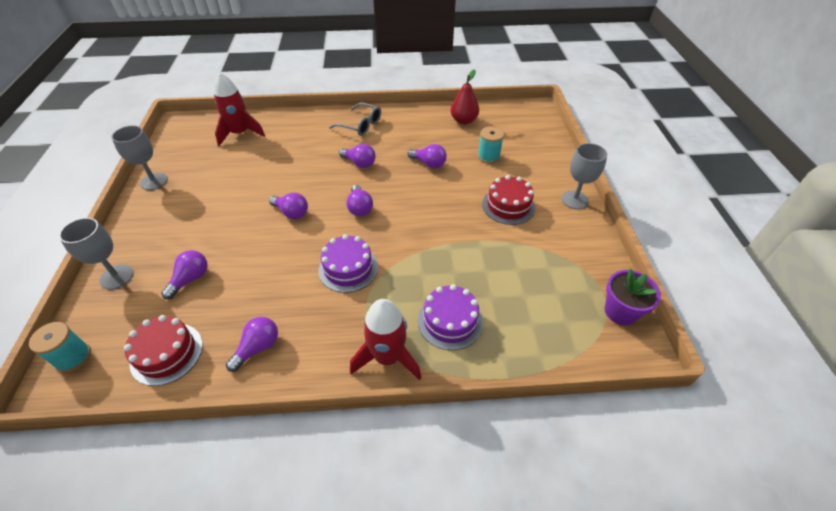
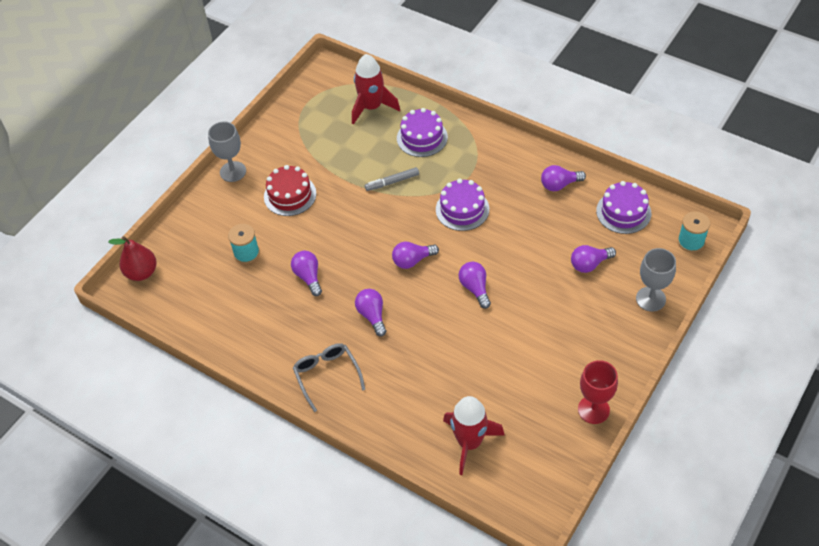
camera: 140 degrees left, 5 degrees up
grey goblet [111,125,168,190] -> red goblet [578,360,618,424]
red cake [124,315,203,386] -> purple cake [596,181,651,234]
purple light bulb [346,185,373,216] -> purple light bulb turned 135 degrees counterclockwise [392,241,439,269]
red rocket [350,299,421,380] -> red rocket moved to [352,54,400,125]
red pear [451,69,479,125] -> red pear moved to [108,236,157,281]
purple flower pot [605,269,661,325] -> none
none -> grey marker [365,167,419,191]

